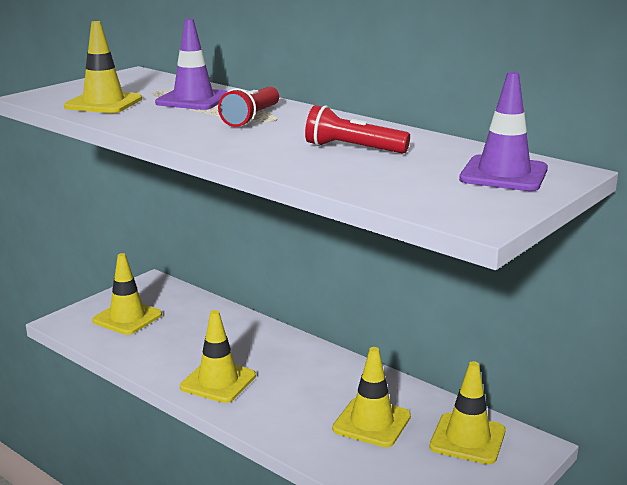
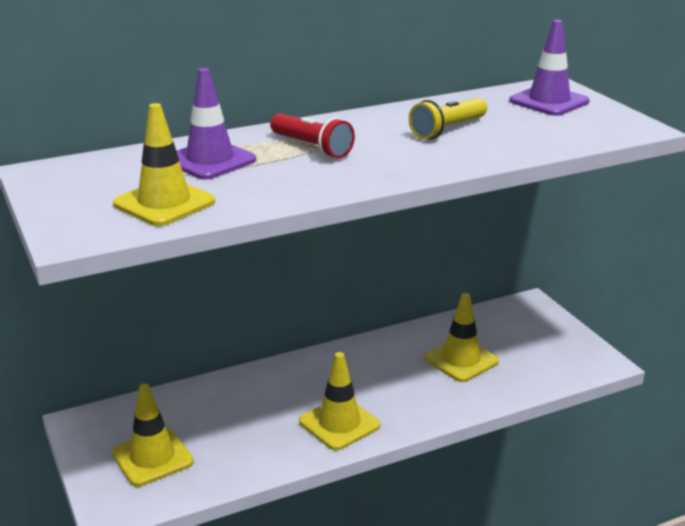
camera: 65 degrees left, 5 degrees up
red flashlight [305,105,410,153] -> yellow flashlight [409,98,487,139]
yellow traffic cone [429,361,506,464] -> none

